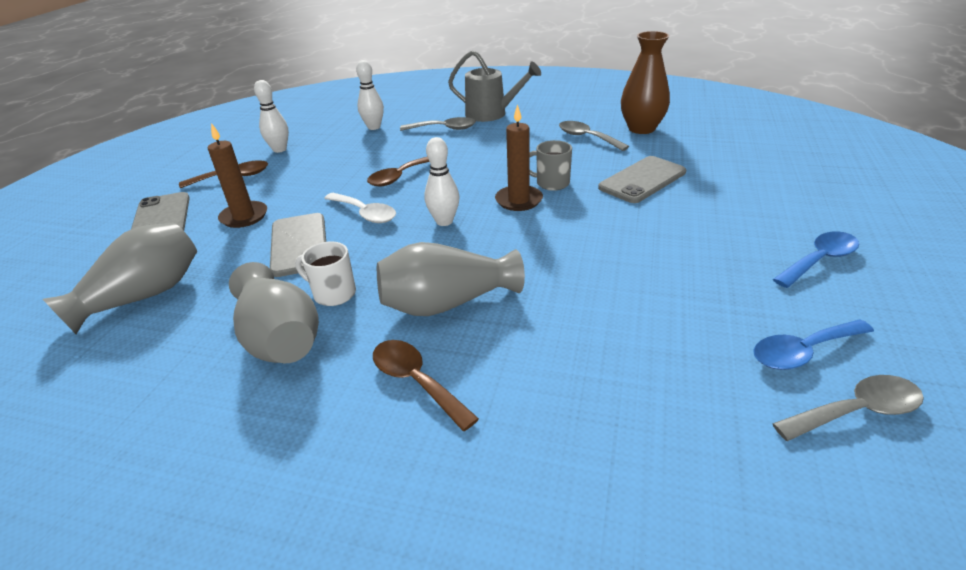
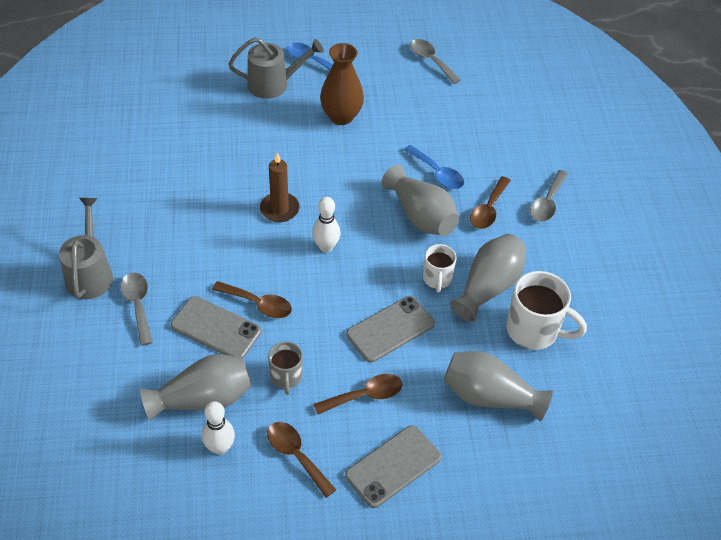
camera: 115 degrees left, 15 degrees up
brown candle [208,123,267,228] -> brown spoon [314,374,402,415]
white spoon [324,193,396,223] -> none
white bowling pin [356,60,384,130] -> none
grey mug [529,140,572,191] -> grey mug moved to [268,341,303,395]
grey spoon [559,121,629,151] -> grey spoon moved to [530,170,568,222]
grey phone [598,156,686,203] -> grey phone moved to [171,296,261,358]
brown vase [621,31,670,134] -> brown vase moved to [320,43,364,125]
blue spoon [753,319,874,370] -> blue spoon moved to [404,145,464,189]
none -> grey vase [140,354,252,421]
none -> grey watering can [228,38,324,99]
none -> white mug [506,271,587,350]

